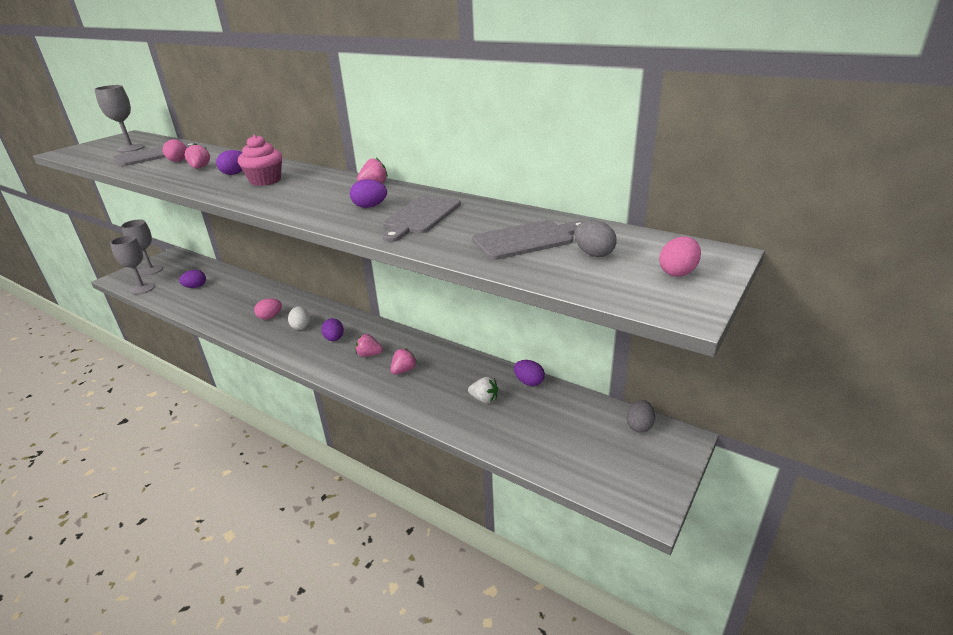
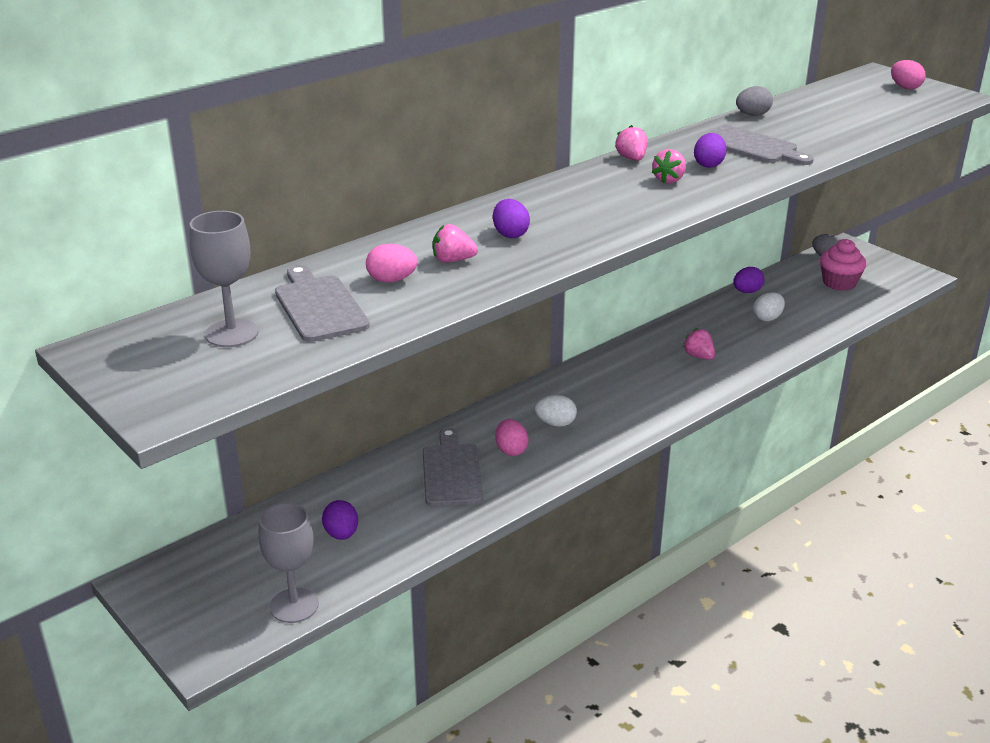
camera: 75 degrees left, 0 degrees up
grey goblet [121,219,163,275] -> none
pink cupcake [238,135,282,186] -> pink cupcake moved to [820,239,867,291]
purple egg [321,318,344,341] -> none
pink strawberry [355,334,383,357] -> pink strawberry moved to [652,149,686,184]
white strawberry [468,377,498,403] -> white egg [753,292,785,321]
grey cutting board [472,220,585,260] -> grey cutting board moved to [423,428,483,506]
grey egg [574,220,617,257] -> grey egg moved to [736,86,773,116]

